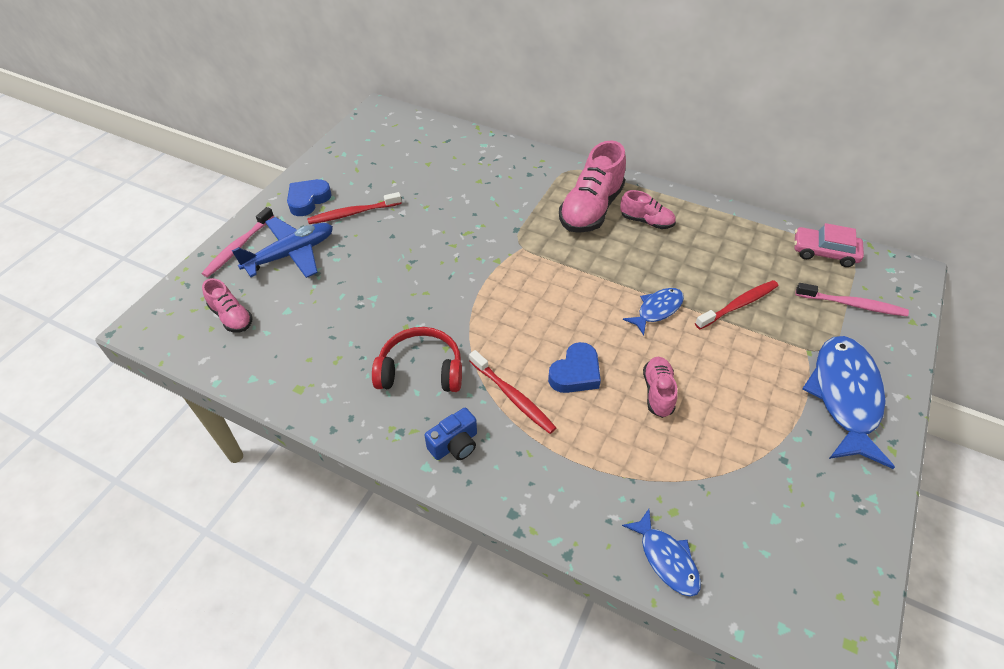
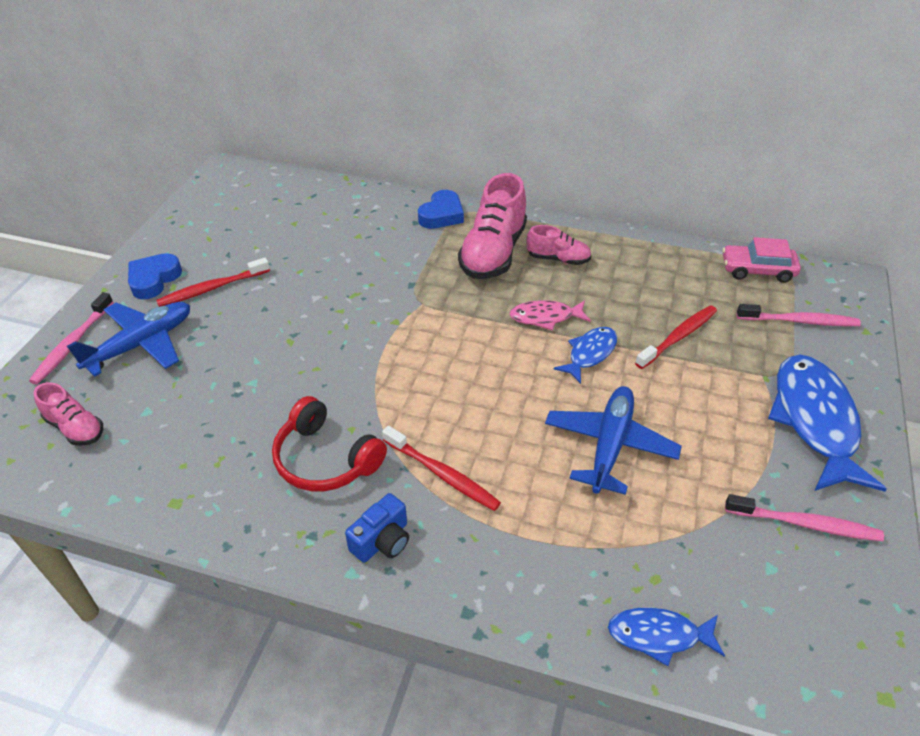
camera: 10 degrees left, 5 degrees down
red headphones [372,327,462,392] -> red headphones turned 135 degrees counterclockwise [272,396,387,491]
blue heart [548,342,601,393] -> blue heart moved to [418,190,464,229]
blue fish [622,509,701,597] -> blue fish turned 135 degrees clockwise [608,607,725,666]
pink shoe [643,357,677,418] -> blue plane [545,386,682,495]
none -> pink fish [509,300,591,331]
none -> pink toothbrush [725,494,884,541]

